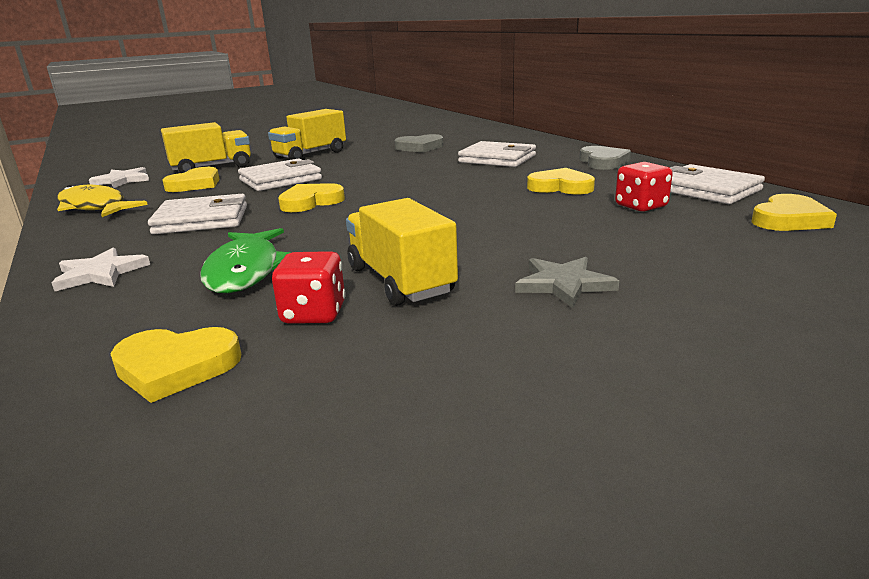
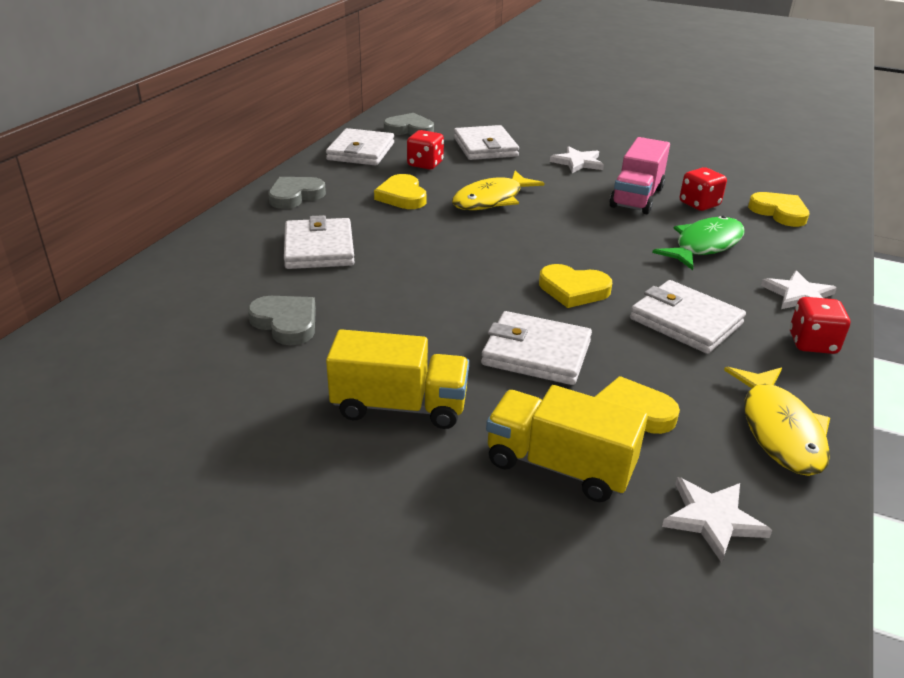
camera: 130 degrees left, 10 degrees up
yellow truck [346,198,458,306] -> pink truck [609,137,670,214]
grey star [515,257,619,308] -> white star [550,146,604,173]
yellow heart [751,194,837,231] -> grey heart [384,113,434,135]
none -> yellow fish [452,171,545,210]
none -> white wallet [454,125,519,160]
none -> red dice [789,297,850,354]

